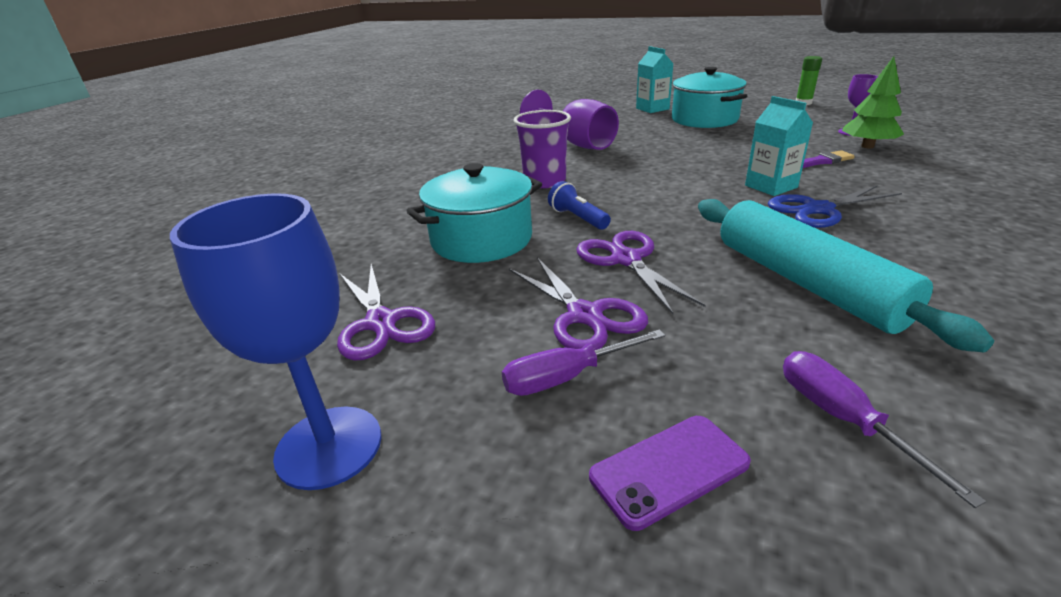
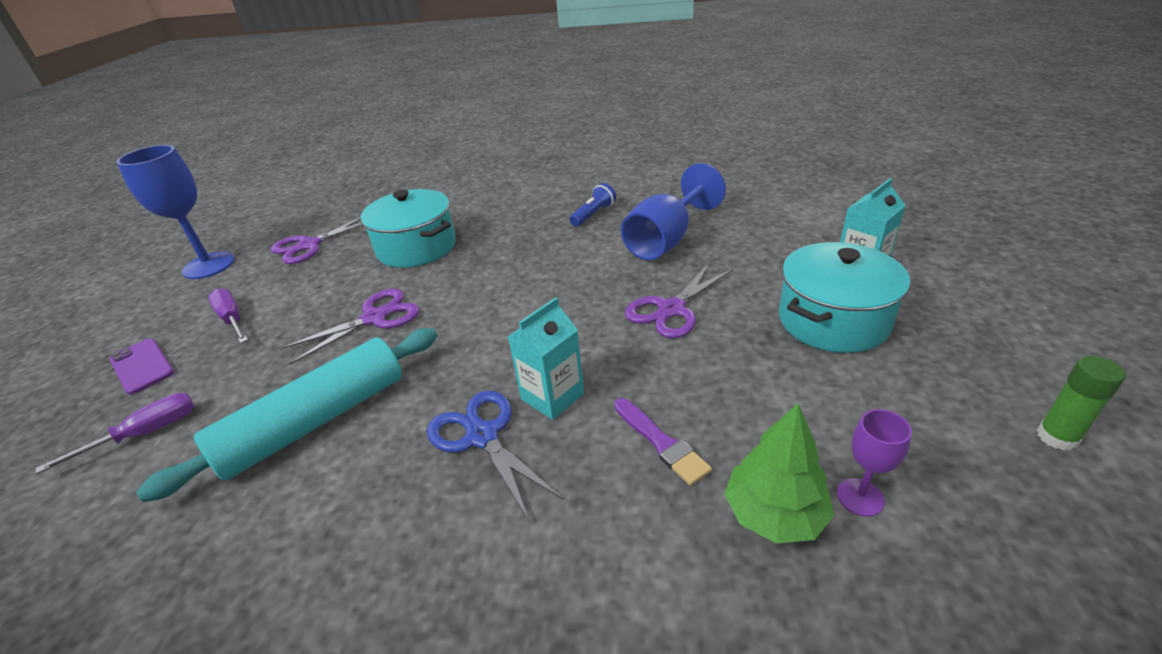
camera: 75 degrees right, 5 degrees up
purple scissors [509,257,648,350] -> purple scissors moved to [625,262,734,339]
purple cup [514,110,571,188] -> none
purple goblet [520,89,619,150] -> blue goblet [621,163,726,260]
blue flashlight [548,181,611,230] -> blue flashlight moved to [569,183,616,227]

